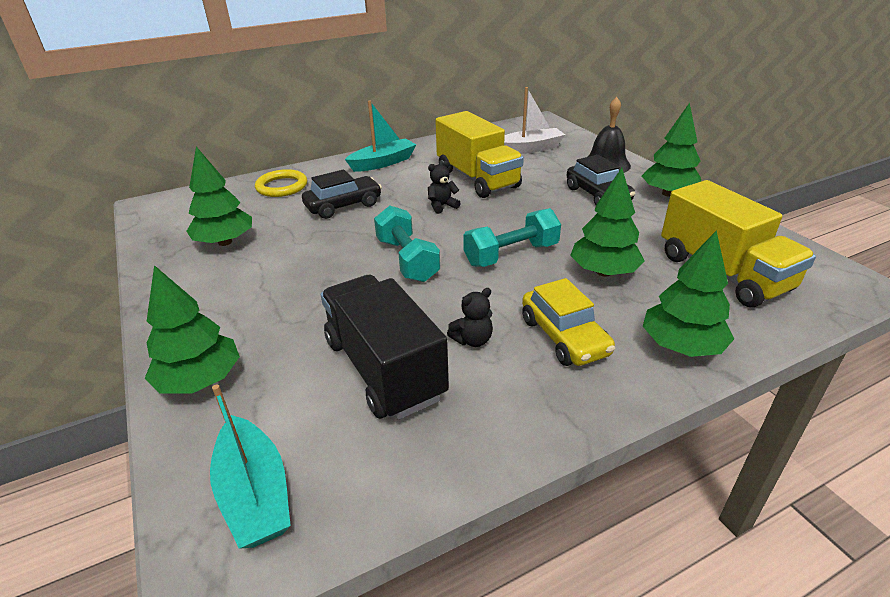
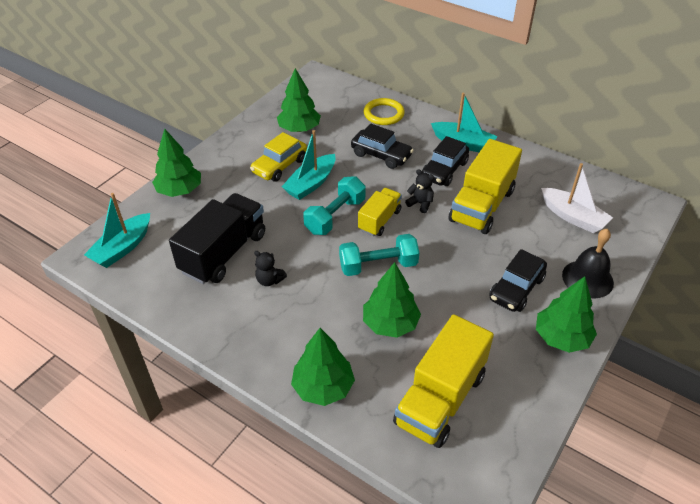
camera: 60 degrees right, 10 degrees up
turquoise dumbbell [463,208,561,267] -> turquoise dumbbell turned 45 degrees counterclockwise [339,234,419,276]
yellow car [522,278,615,366] -> yellow car moved to [250,132,307,182]
none -> turquoise boat [282,130,336,200]
none -> yellow truck [358,188,402,236]
none -> black car [422,136,469,186]

